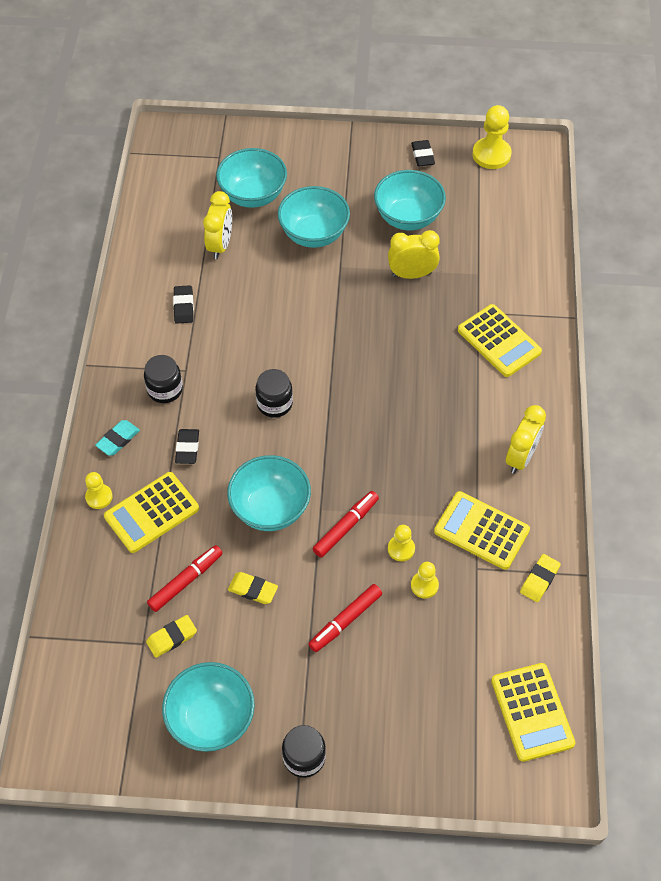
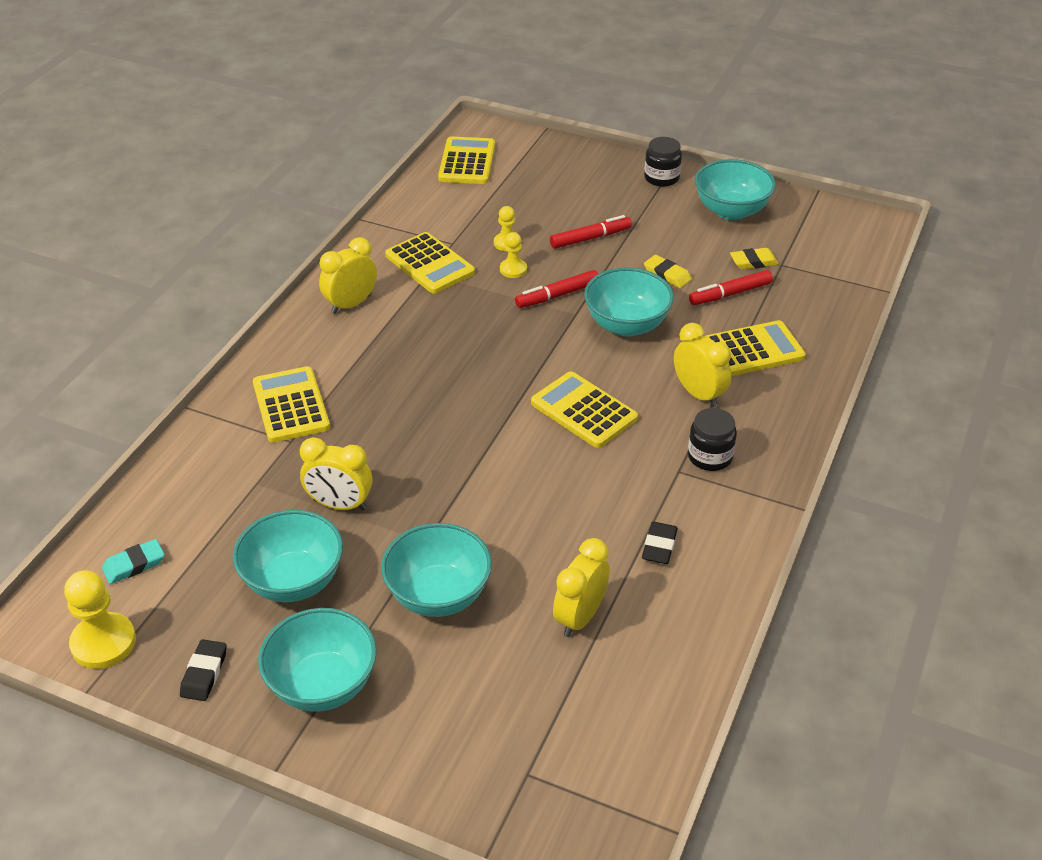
camera: 160 degrees left, 15 degrees down
yellow pawn [85,472,113,509] -> none
turquoise eraser [95,420,140,456] -> turquoise eraser moved to [102,539,165,584]
black eraser [175,429,199,464] -> yellow clock [674,323,731,407]
turquoise bowl [216,148,287,208] -> turquoise bowl moved to [258,608,377,712]
black jar [255,369,293,418] -> yellow calculator [531,371,638,448]
yellow eraser [520,554,561,602] -> none

